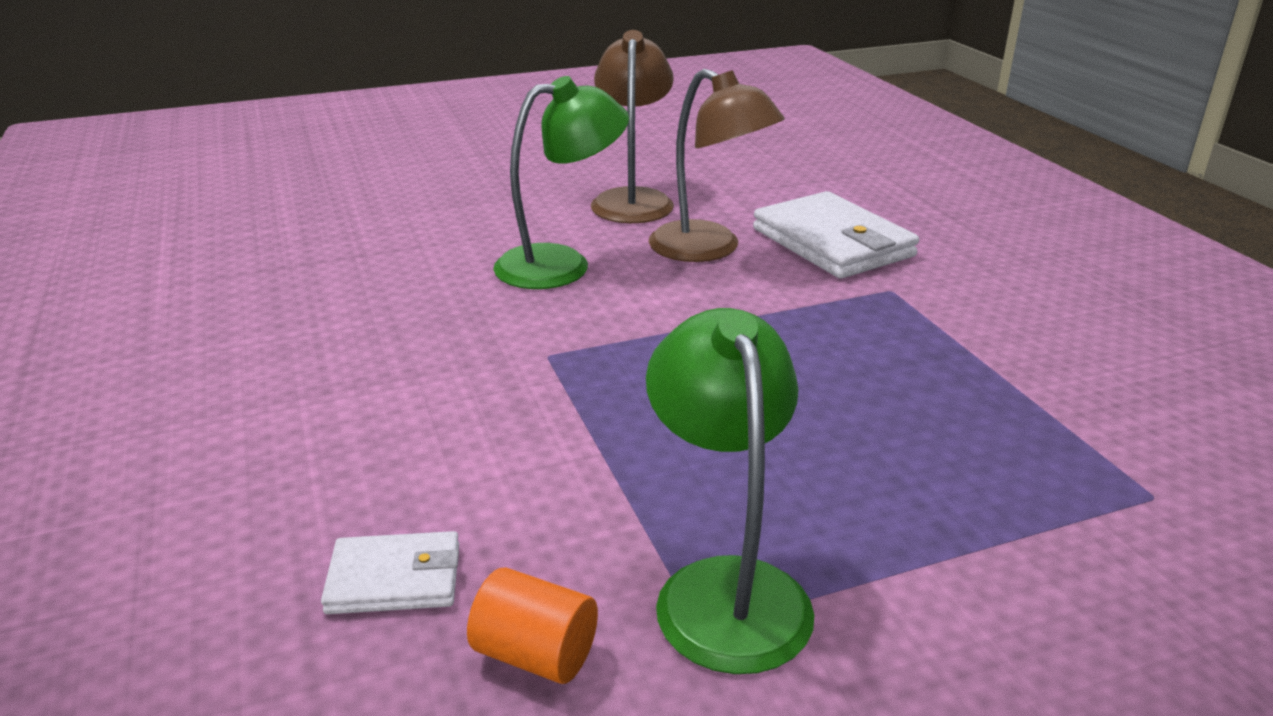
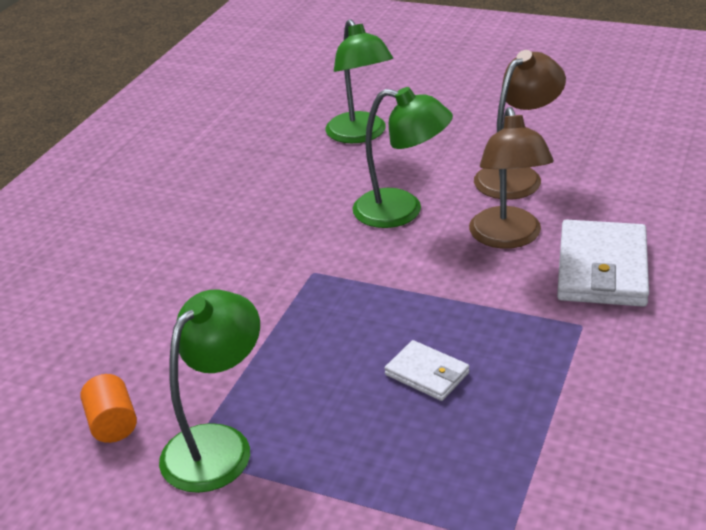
camera: 45 degrees right, 5 degrees up
white wallet [321,531,459,614] -> white wallet moved to [385,340,470,401]
none -> green lamp [325,19,393,143]

